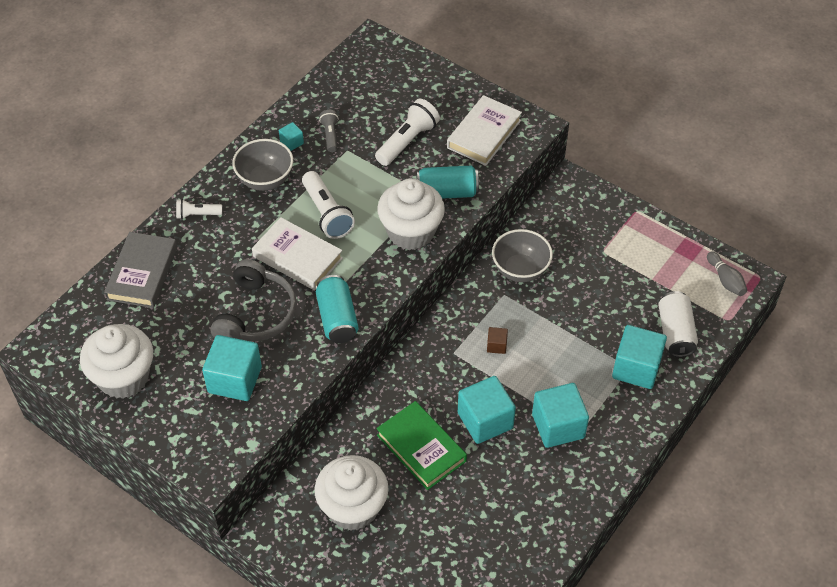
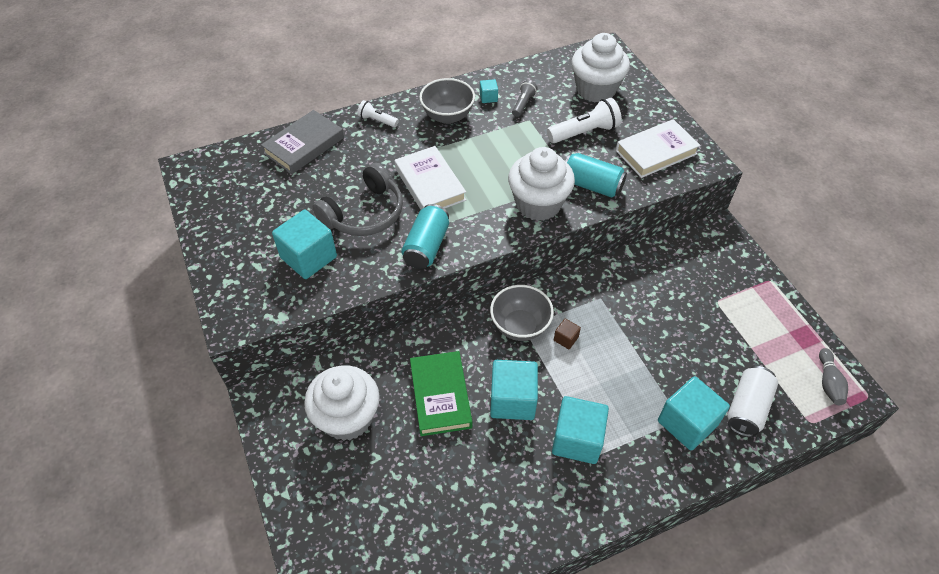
camera: 30 degrees right, 0 degrees up
white cupcake [80,324,153,399] -> white cupcake moved to [571,33,630,103]
white flashlight [302,171,355,239] -> none
grey bowl [492,229,553,282] -> grey bowl moved to [490,285,554,341]

